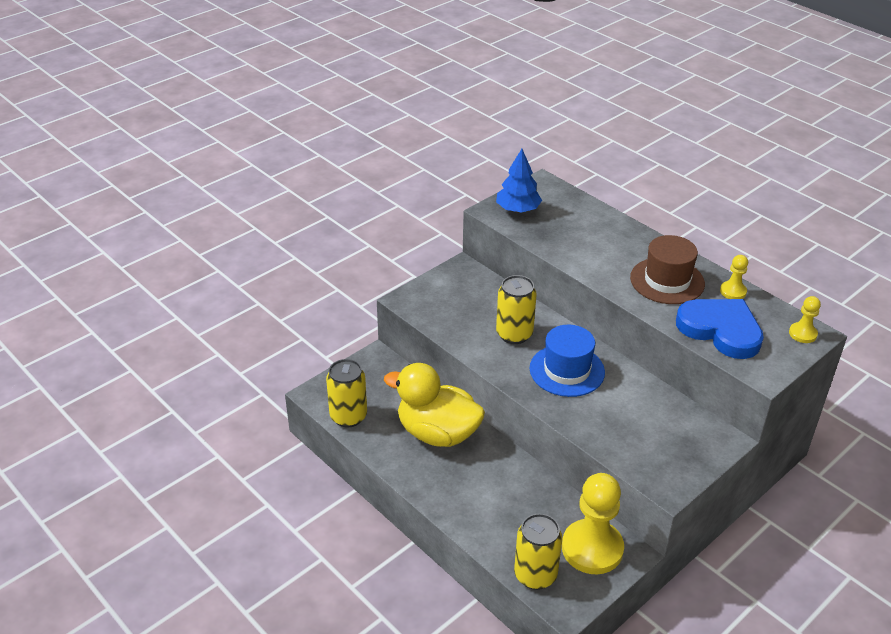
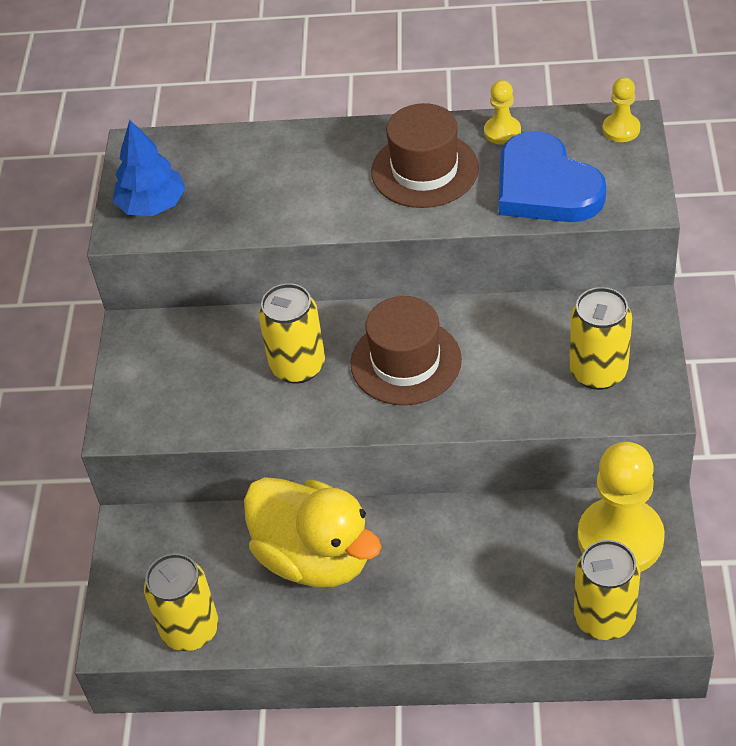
camera: 40 degrees left, 10 degrees up
yellow duck [384,363,485,447] -> yellow duck turned 120 degrees counterclockwise [244,477,381,587]
blue hat [530,325,605,397] -> brown hat [350,296,462,405]
blue heart [676,299,764,359] -> blue heart turned 120 degrees counterclockwise [499,131,606,222]
none -> yellow can [569,287,632,390]

